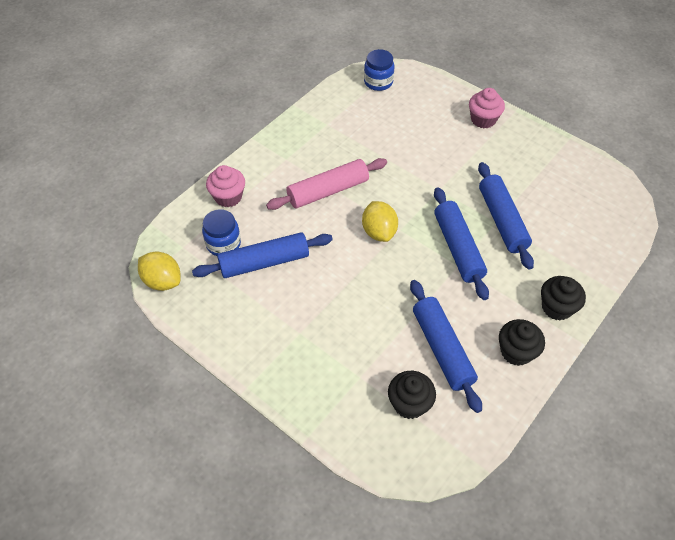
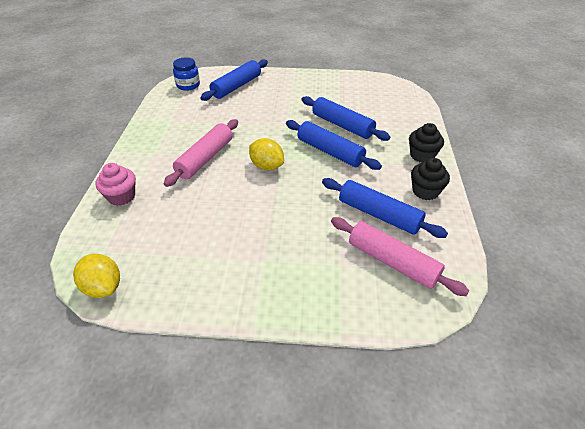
camera: 35 degrees left, 10 degrees down
yellow lemon [138,252,181,291] -> yellow lemon turned 45 degrees clockwise [73,254,120,298]
blue rolling pin [192,232,333,278] -> blue rolling pin moved to [200,59,268,101]
blue jar [202,209,241,256] -> none
black cupcake [388,371,436,419] -> pink rolling pin [331,217,469,296]
pink cupcake [469,88,505,128] -> none

